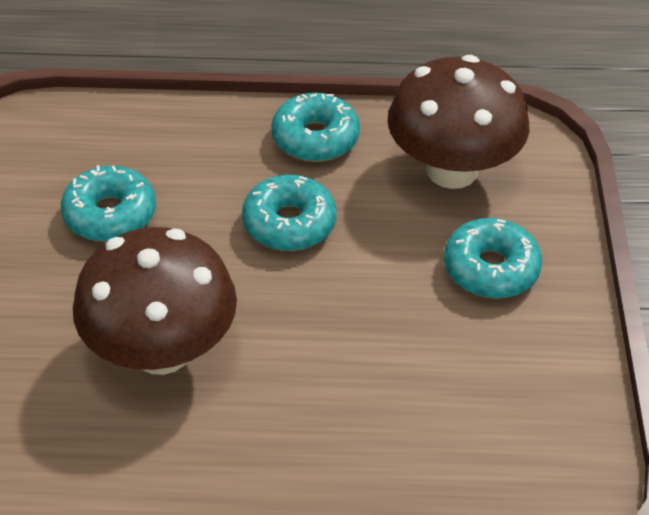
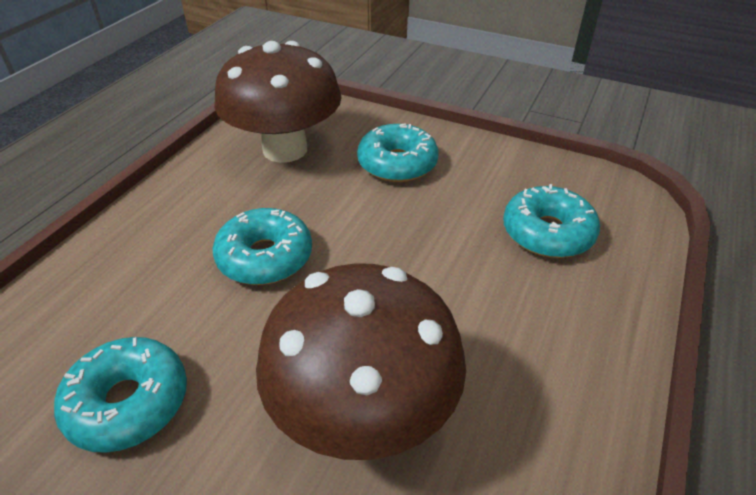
camera: 65 degrees left, 5 degrees down
turquoise donut [271,93,360,162] -> turquoise donut moved to [503,184,600,258]

